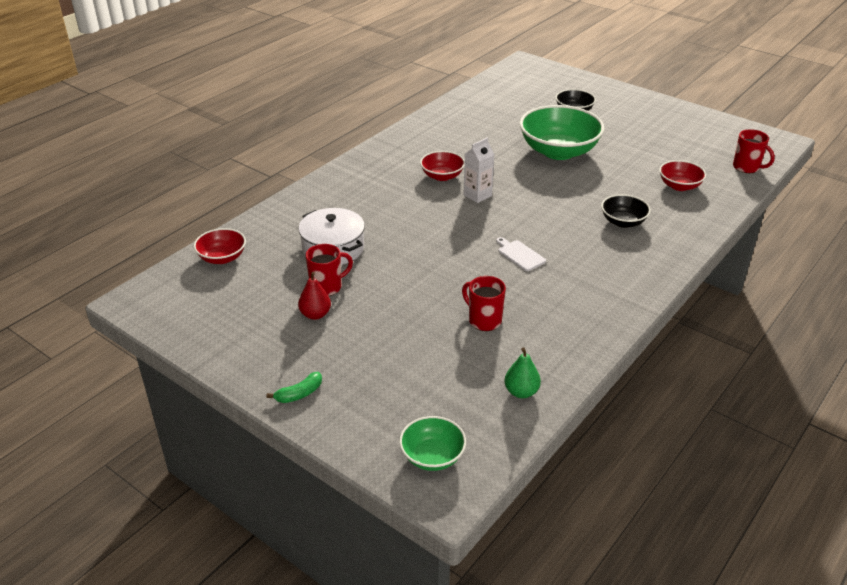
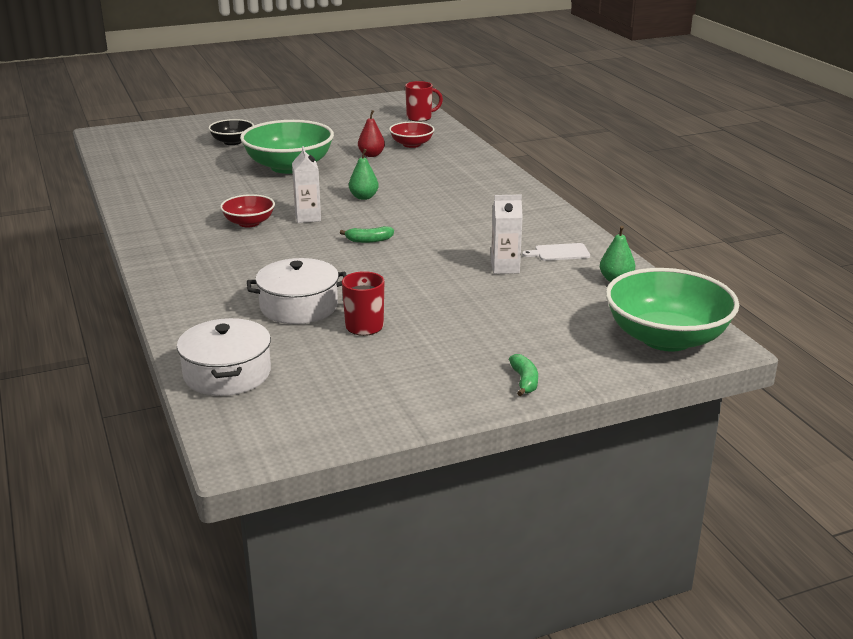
camera: 60 degrees left, 10 degrees down
red bowl [194,228,246,264] -> white pot [177,318,271,396]
red pear [298,272,331,320] -> red pear moved to [358,110,385,157]
green bowl [399,416,466,471] -> green bowl [606,268,739,351], size x1.93
red mug [462,276,506,331] -> white carton [491,195,523,274]
white cutting board [496,237,546,271] -> white cutting board moved to [522,243,590,261]
black bowl [601,194,651,228] -> none
none -> green banana [340,226,394,243]
none -> green pear [349,149,379,200]

